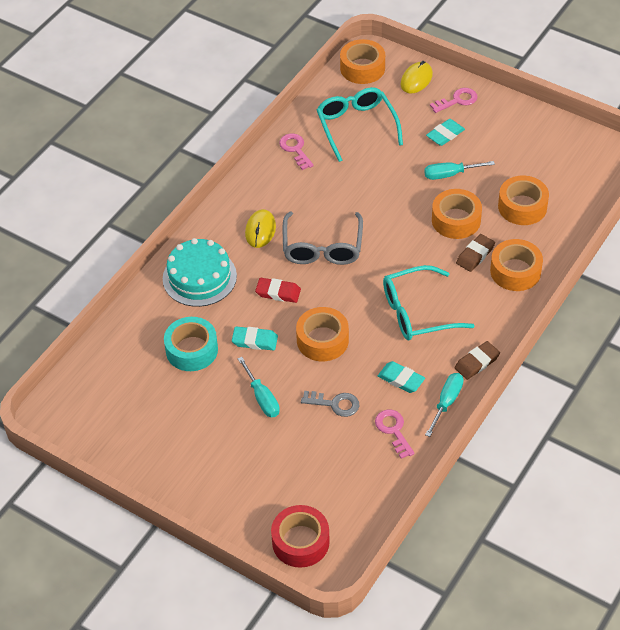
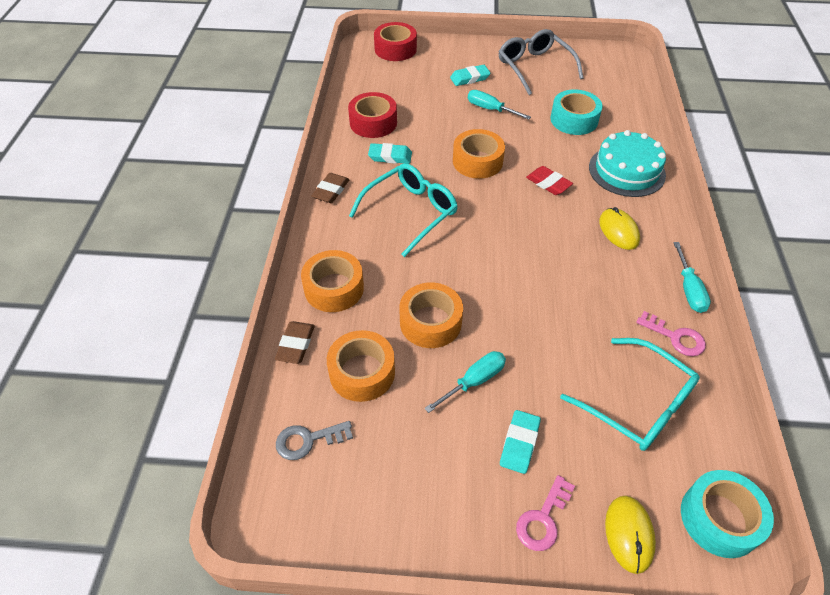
camera: 150 degrees right, 0 degrees up
turquoise eraser [232,326,278,350] -> turquoise eraser moved to [450,65,491,86]
red eraser [255,278,301,303] -> red eraser turned 60 degrees clockwise [526,166,573,195]
grey glasses [283,212,363,265] -> grey glasses moved to [499,29,583,95]
grey key [301,391,359,417] -> grey key moved to [276,421,353,460]
orange tape [340,39,385,84] -> turquoise tape [681,470,774,558]
pink key [375,410,415,459] -> red tape [348,92,397,138]
turquoise screwdriver [425,373,464,437] -> turquoise screwdriver moved to [673,242,711,313]
brown eraser [456,234,495,272] -> brown eraser moved to [275,321,315,364]

